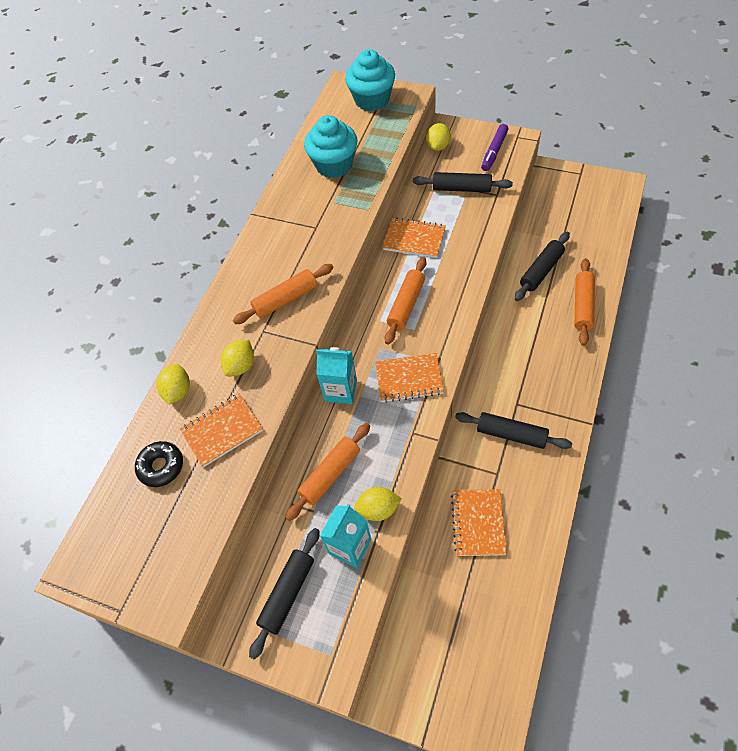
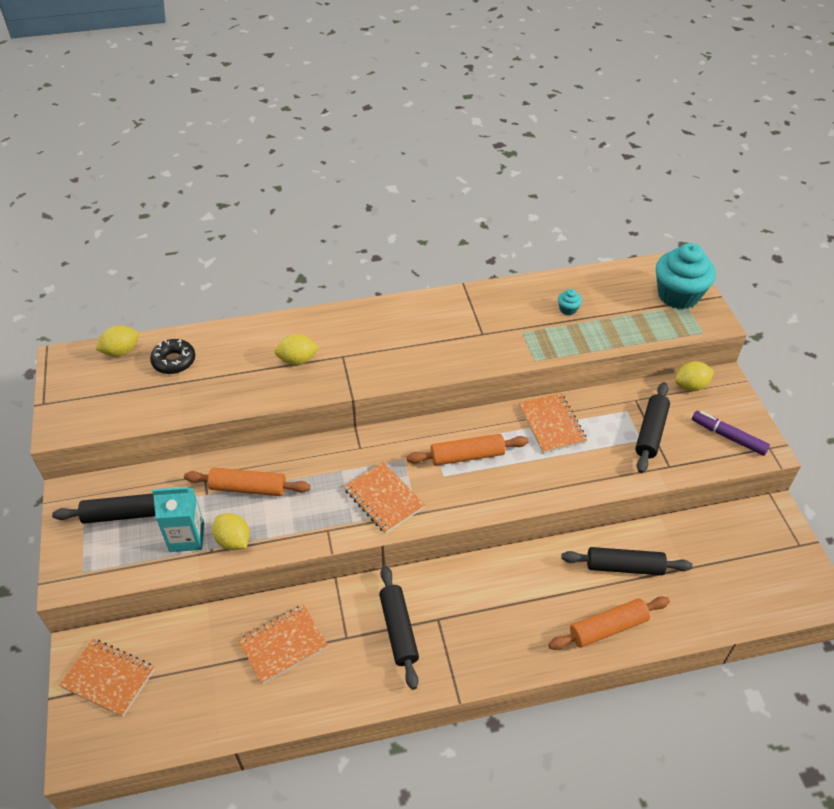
camera: 50 degrees right, 10 degrees down
yellow lemon [157,364,190,405] -> yellow lemon moved to [95,325,139,357]
orange notebook [180,393,263,467] -> orange notebook moved to [59,639,155,717]
orange rolling pin [233,264,334,324] -> none
turquoise cupcake [304,115,358,178] -> turquoise cupcake [558,289,582,315], size x0.41
turquoise carton [316,347,357,404] -> none
black rolling pin [413,172,513,192] -> black rolling pin turned 45 degrees clockwise [635,382,670,473]
purple marker [481,124,509,171] -> purple marker turned 45 degrees clockwise [692,411,770,456]

